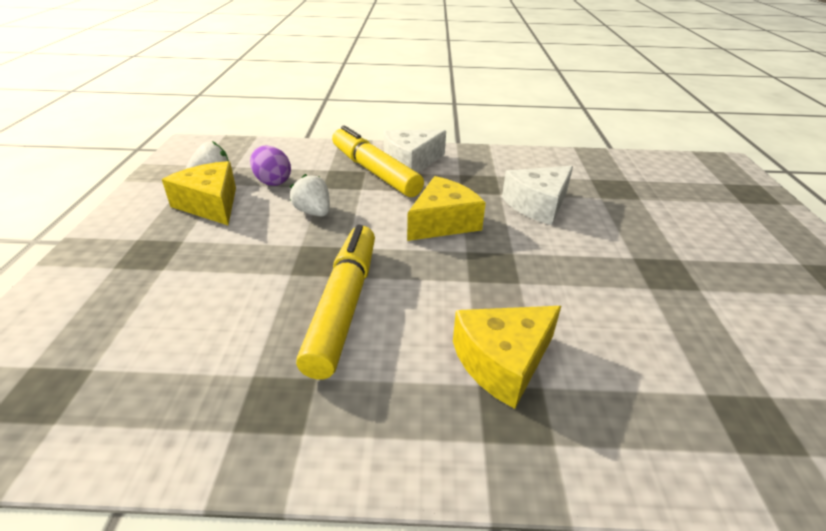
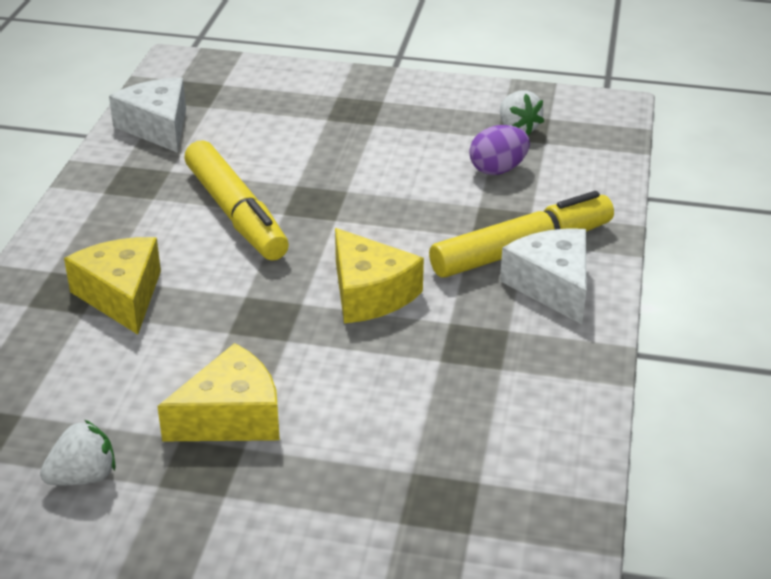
camera: 100 degrees right, 0 degrees up
yellow cheese [162,161,236,225] -> yellow cheese moved to [157,343,280,441]
white strawberry [290,174,330,216] -> white strawberry moved to [40,420,115,485]
yellow marker [296,225,375,380] -> yellow marker turned 45 degrees clockwise [184,140,289,261]
white cheese [502,166,573,225] -> white cheese moved to [109,78,186,153]

